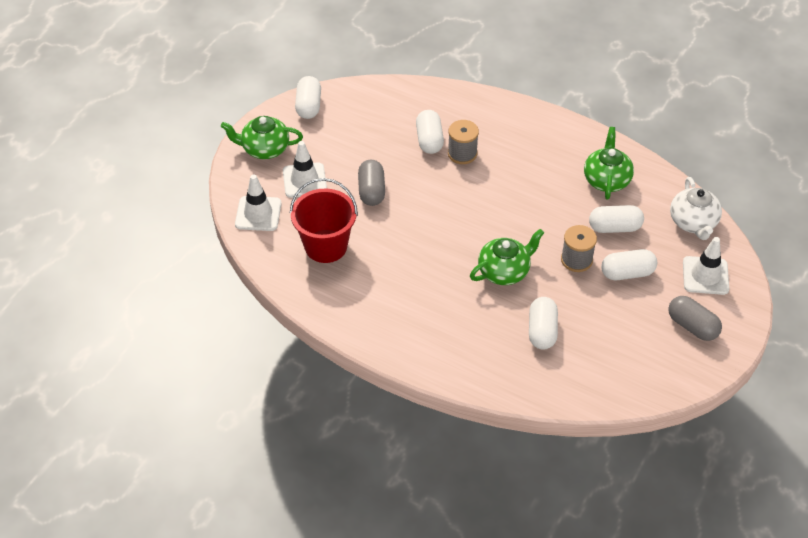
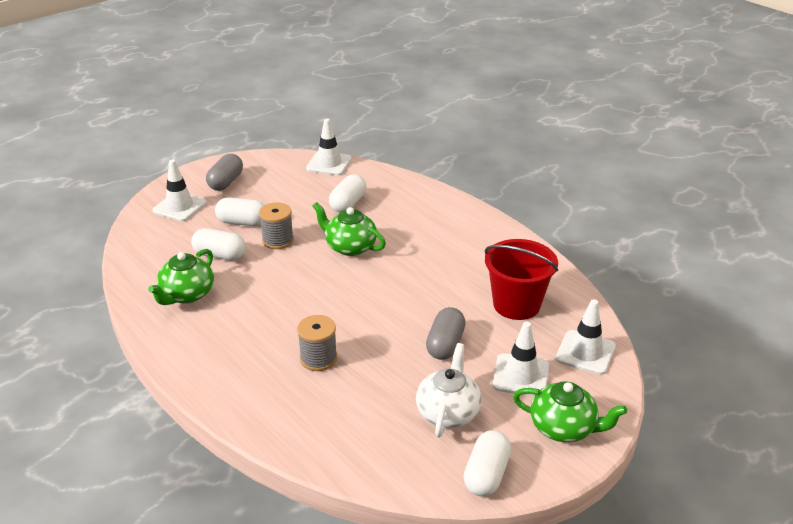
camera: 160 degrees left, 15 degrees down
white capsule [416,110,444,154] -> none
green teapot [470,229,544,285] -> green teapot turned 45 degrees clockwise [313,202,386,256]
grey capsule [668,296,722,341] -> grey capsule turned 45 degrees clockwise [206,154,243,191]
white teapot [670,177,722,240] -> white teapot moved to [416,343,482,437]
none -> white traffic cone [306,119,352,175]

